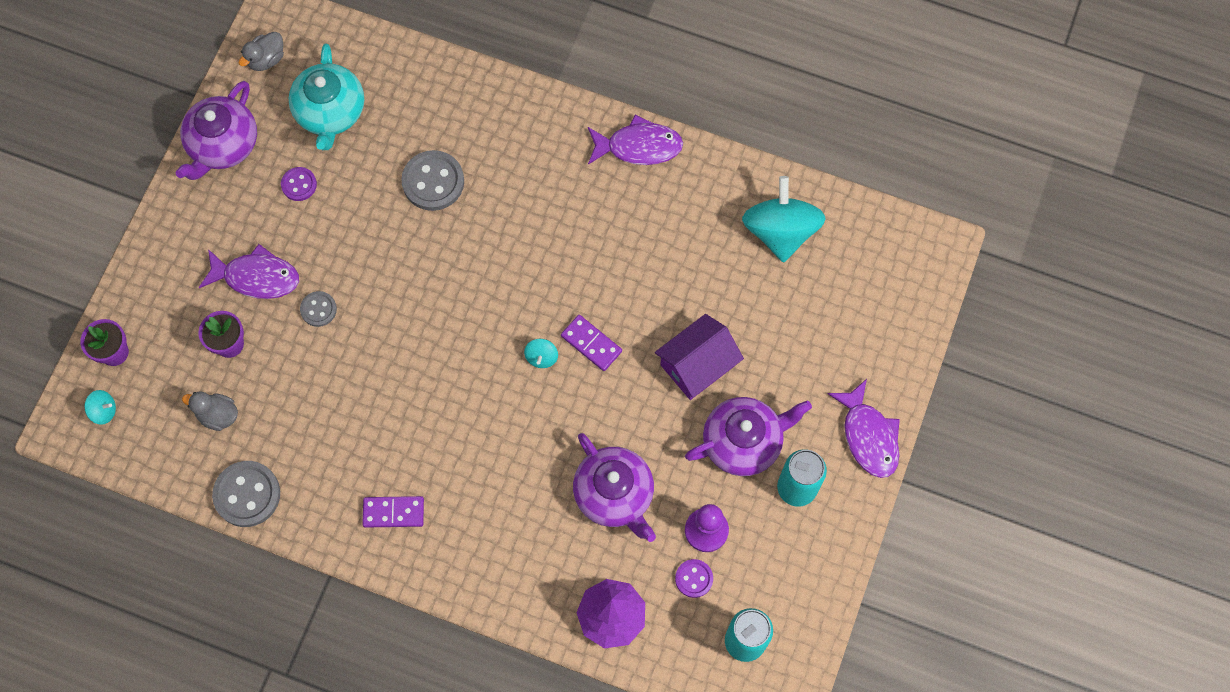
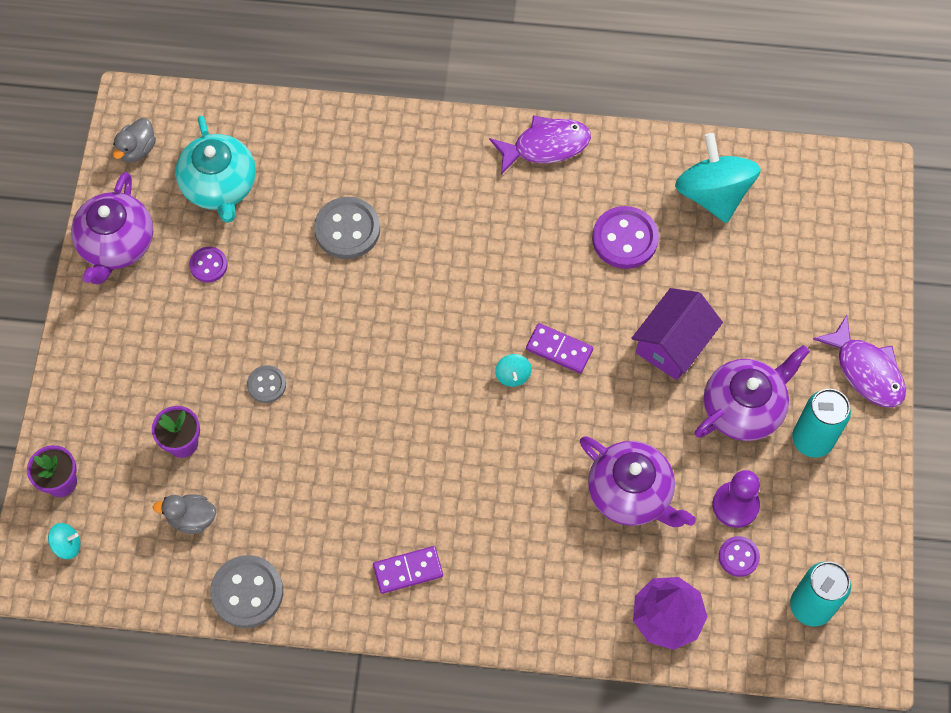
camera: 15 degrees left, 5 degrees down
purple fish [199,244,299,299] -> none
none -> purple button [592,206,659,269]

